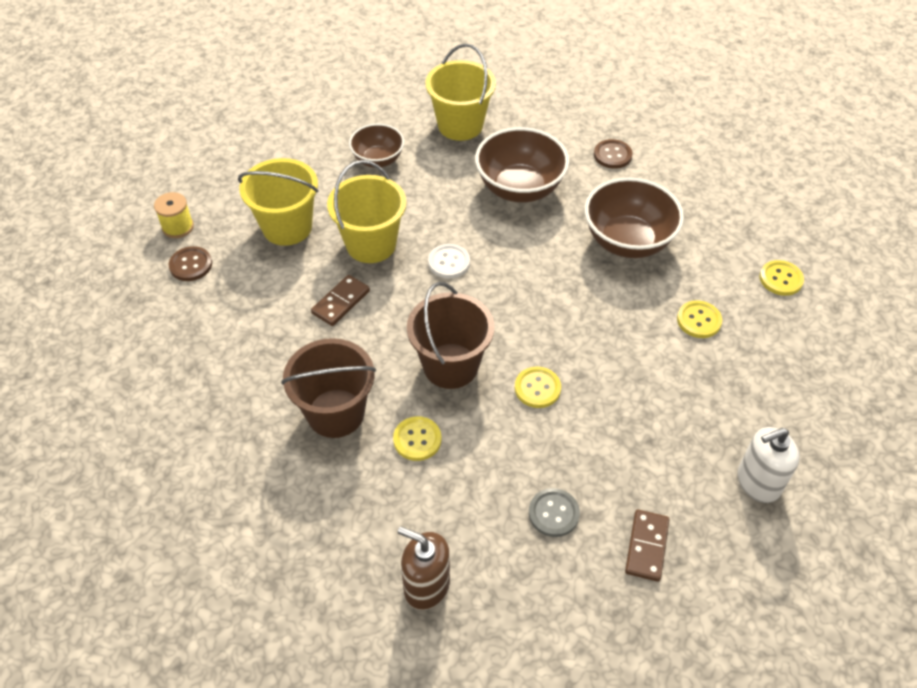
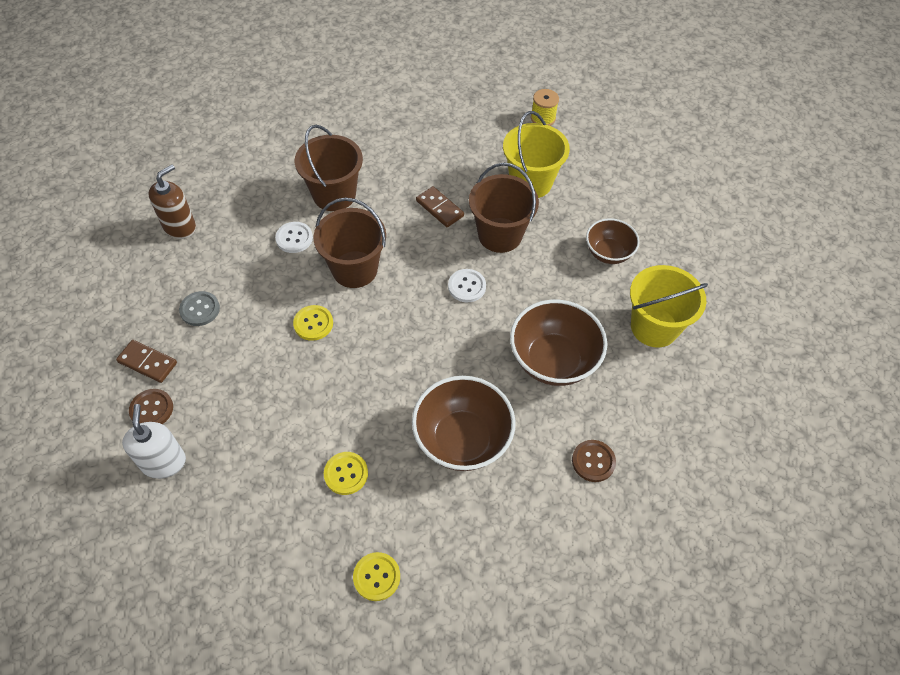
camera: 100 degrees right, 5 degrees up
brown button [169,246,212,281] -> brown button moved to [129,389,173,424]
yellow bucket [327,160,407,263] -> brown bucket [469,163,539,253]
yellow button [393,416,442,461] -> white button [275,222,313,253]

